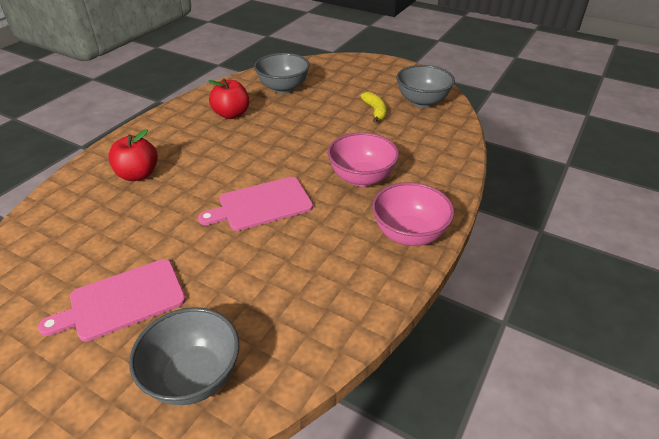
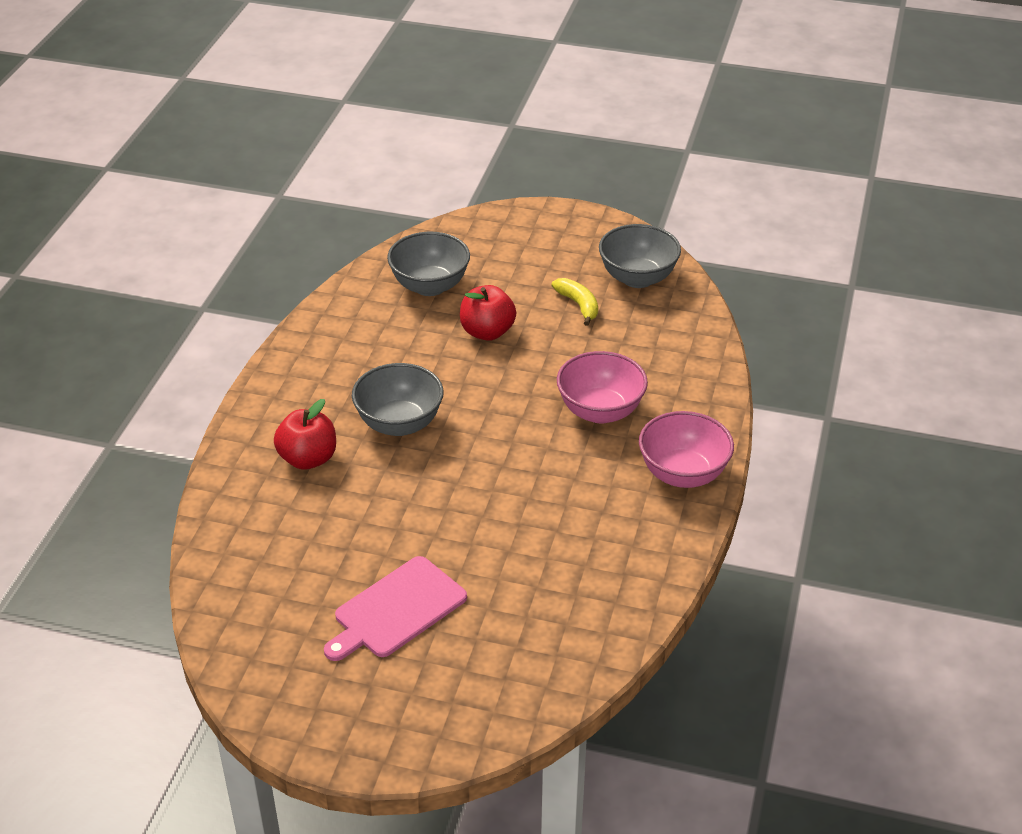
camera: 15 degrees left, 0 degrees up
grey bowl [129,307,239,405] -> grey bowl moved to [352,363,444,436]
pink cutting board [198,177,313,231] -> none
red apple [208,78,249,119] -> red apple moved to [460,285,516,341]

